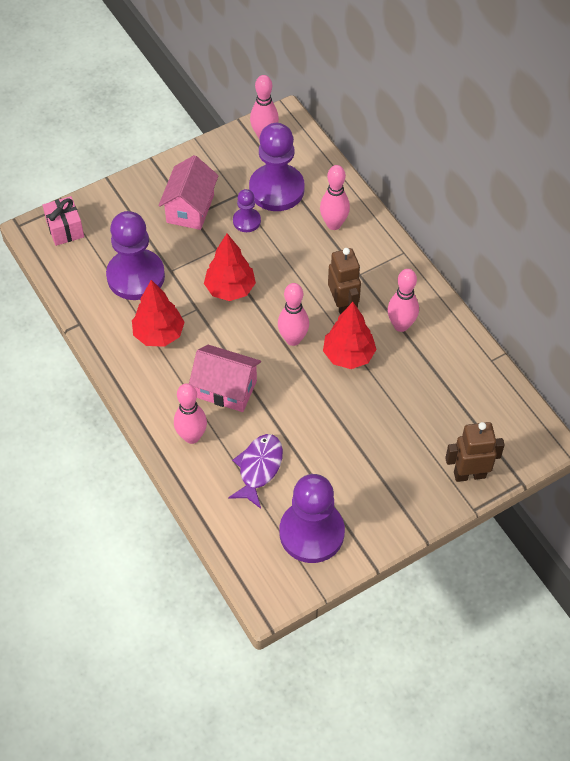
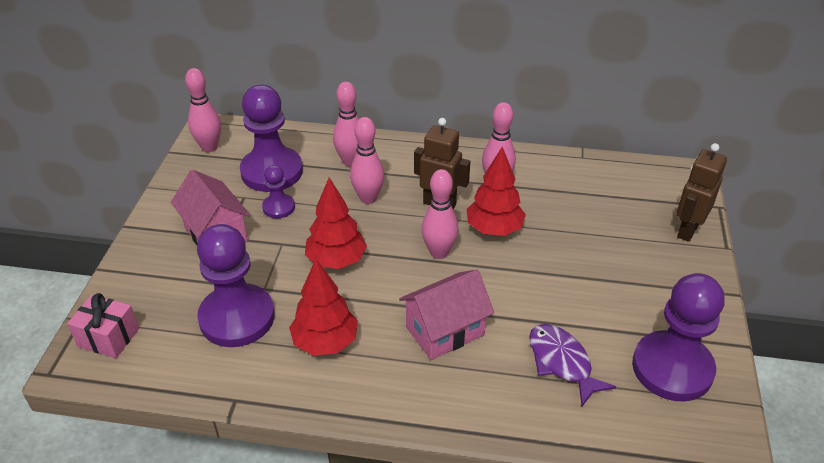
camera: 50 degrees left, 15 degrees down
pink bowling pin [174,383,207,444] -> pink bowling pin moved to [350,117,384,204]

